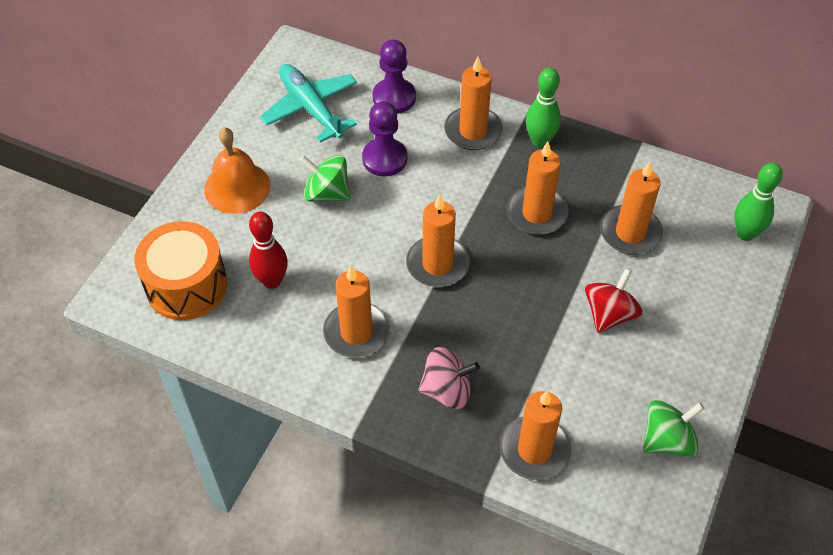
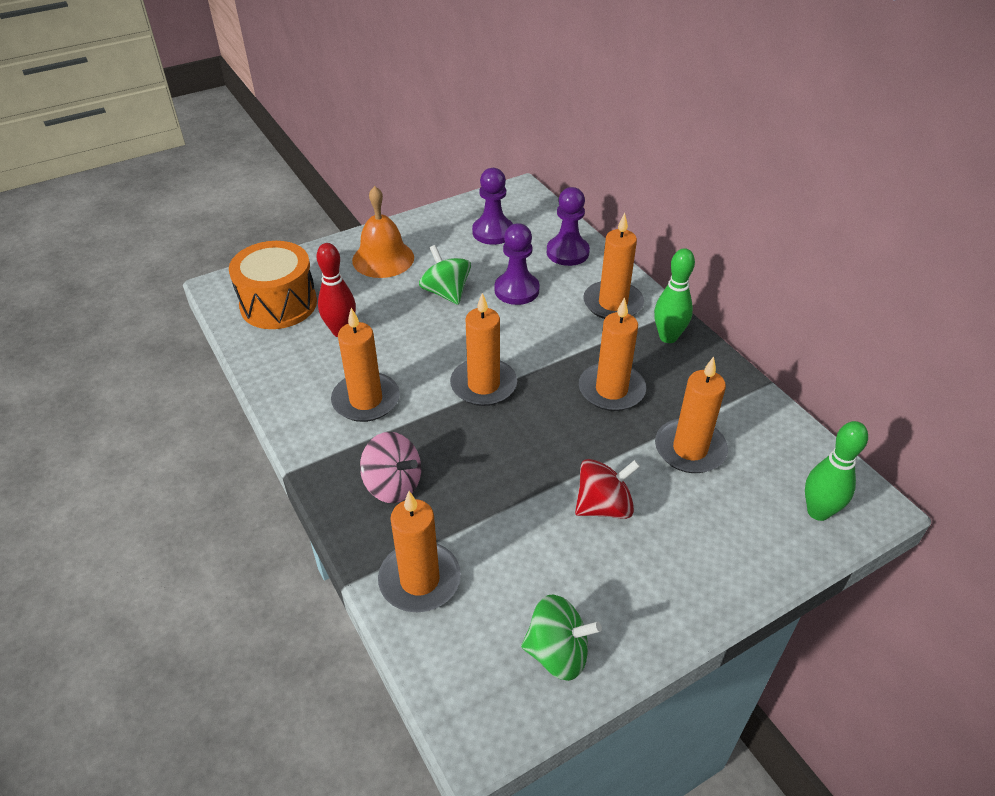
camera: 35 degrees right, 10 degrees down
turquoise plane [260,64,357,142] -> purple pawn [472,168,513,245]

